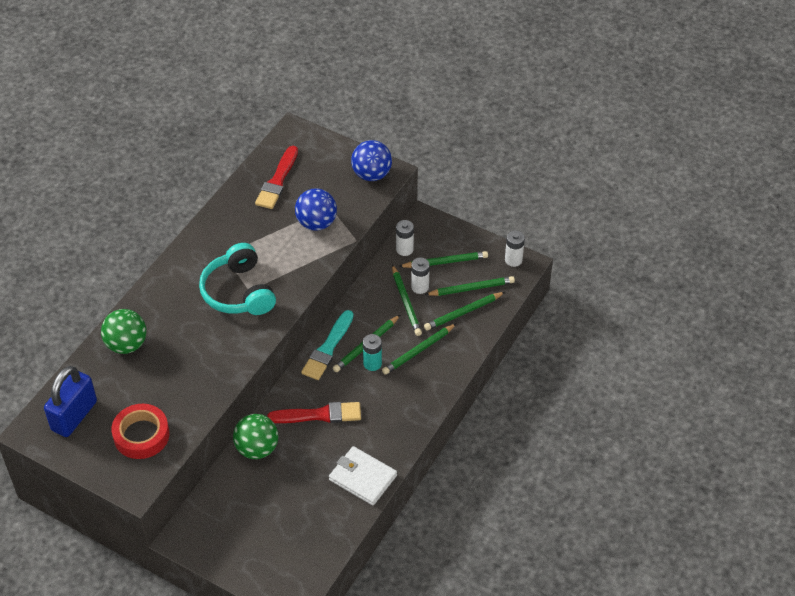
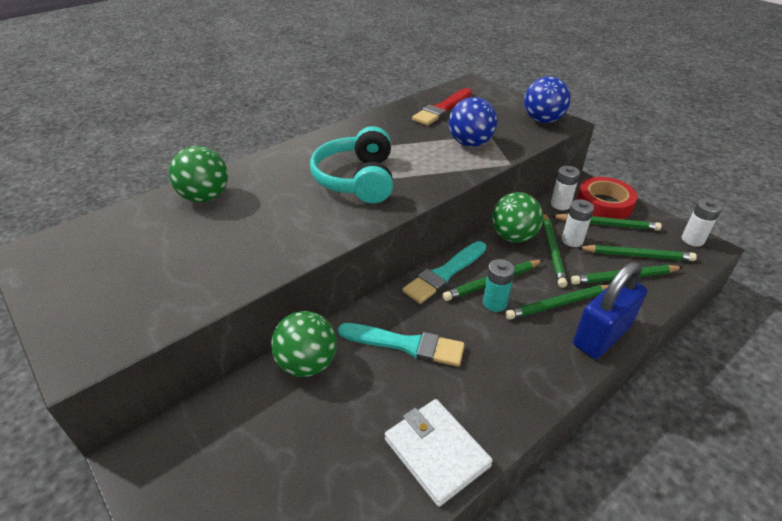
camera: 20 degrees right, 10 degrees down
blue padlock [44,366,97,437] -> blue padlock moved to [573,261,647,359]
red tape [111,404,169,459] -> red tape moved to [577,177,638,219]
red brush [267,402,361,423] -> turquoise brush [338,323,465,367]
none -> green ball [492,192,543,243]

